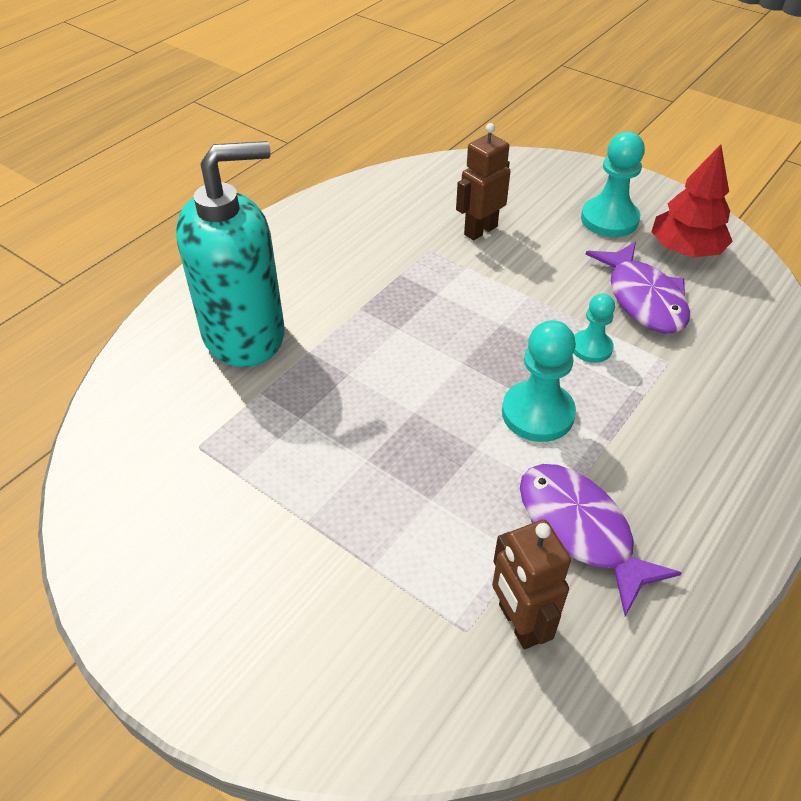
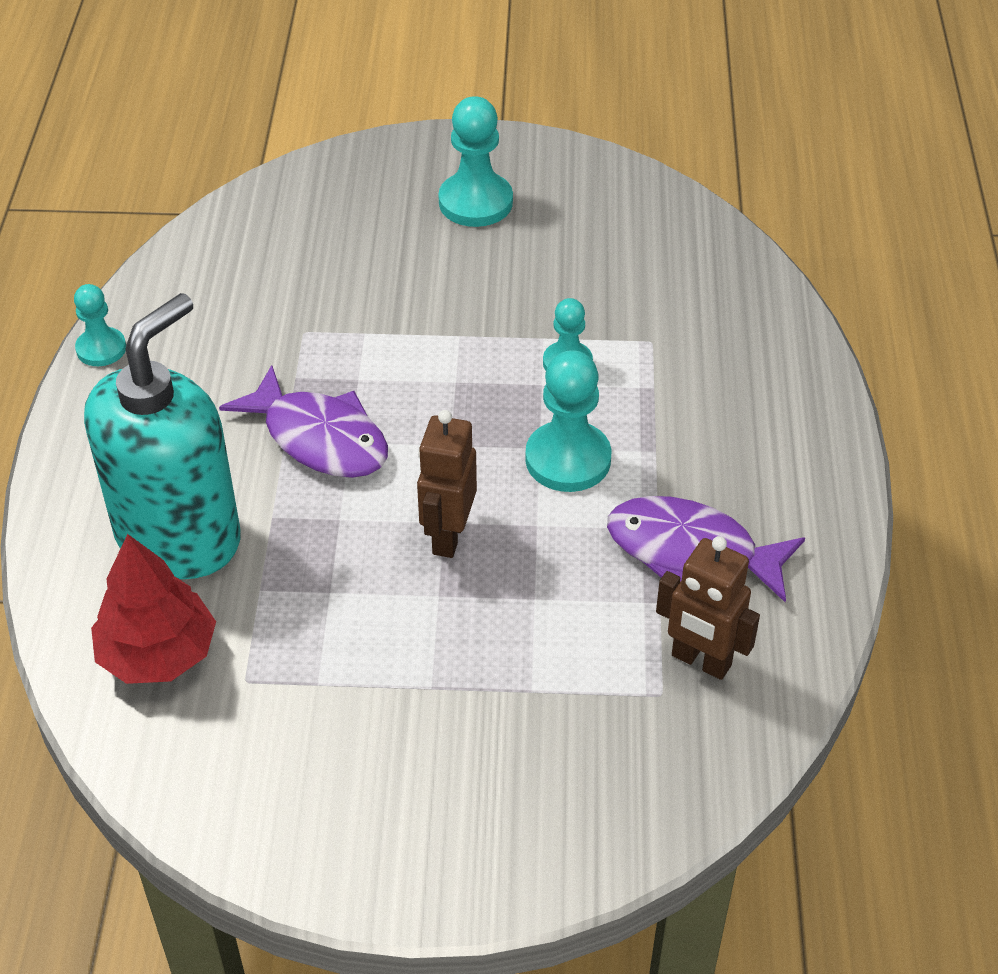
camera: 35 degrees left, 0 degrees up
brown robot [456,123,511,240] -> brown robot moved to [417,410,477,558]
purple fish [586,241,690,333] -> purple fish moved to [219,365,388,478]
red tree [652,145,733,257] -> red tree moved to [91,534,216,684]
none -> turquoise pawn [74,284,126,366]

